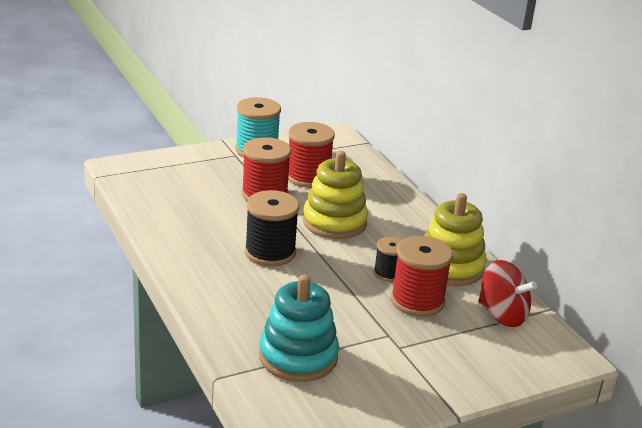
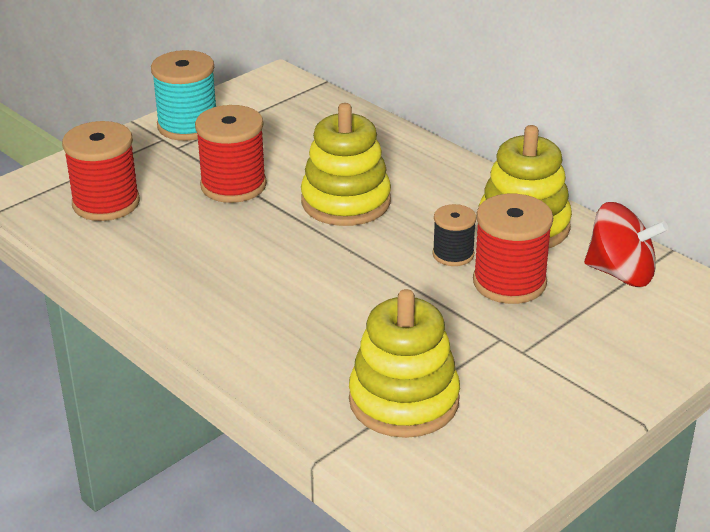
camera: 15 degrees left, 5 degrees up
black spool [245,190,299,266] -> none
turquoise stacking toy [259,275,339,382] -> yellow stacking toy [349,289,460,438]
red spool [288,122,335,188] -> red spool moved to [62,121,140,221]

